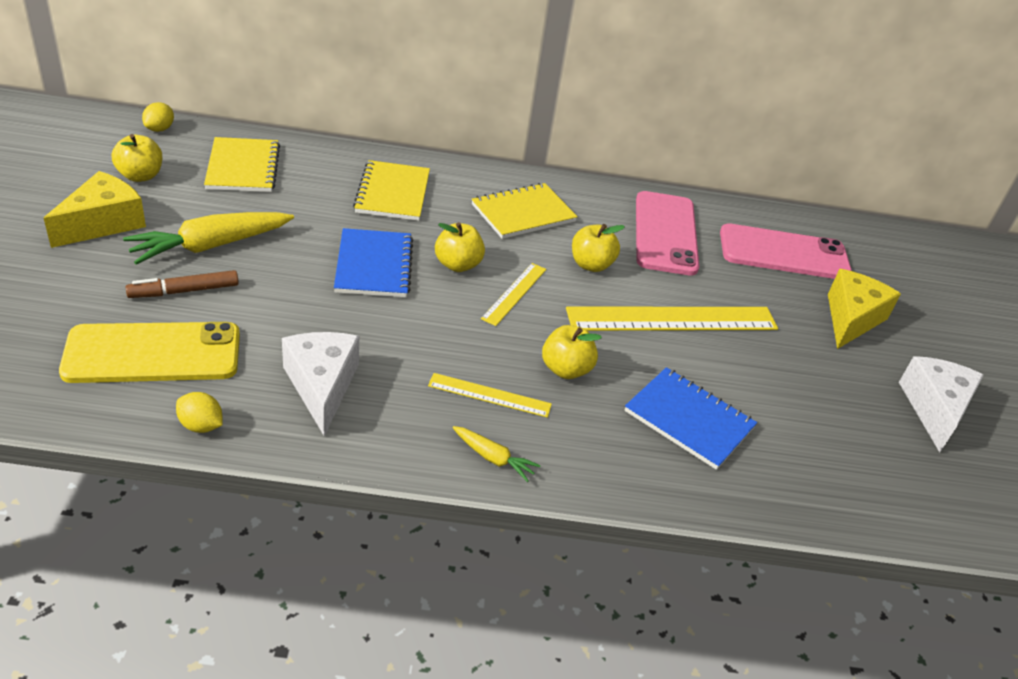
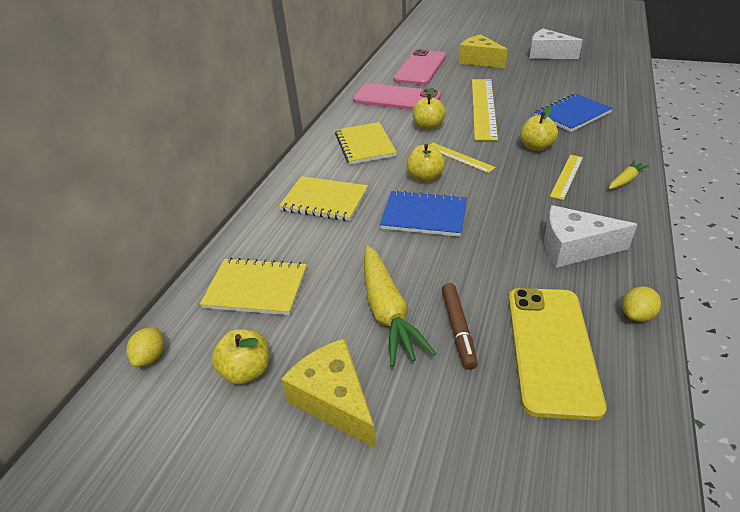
camera: 65 degrees left, 0 degrees up
yellow lemon [142,102,174,132] -> yellow lemon turned 60 degrees clockwise [126,327,164,367]

